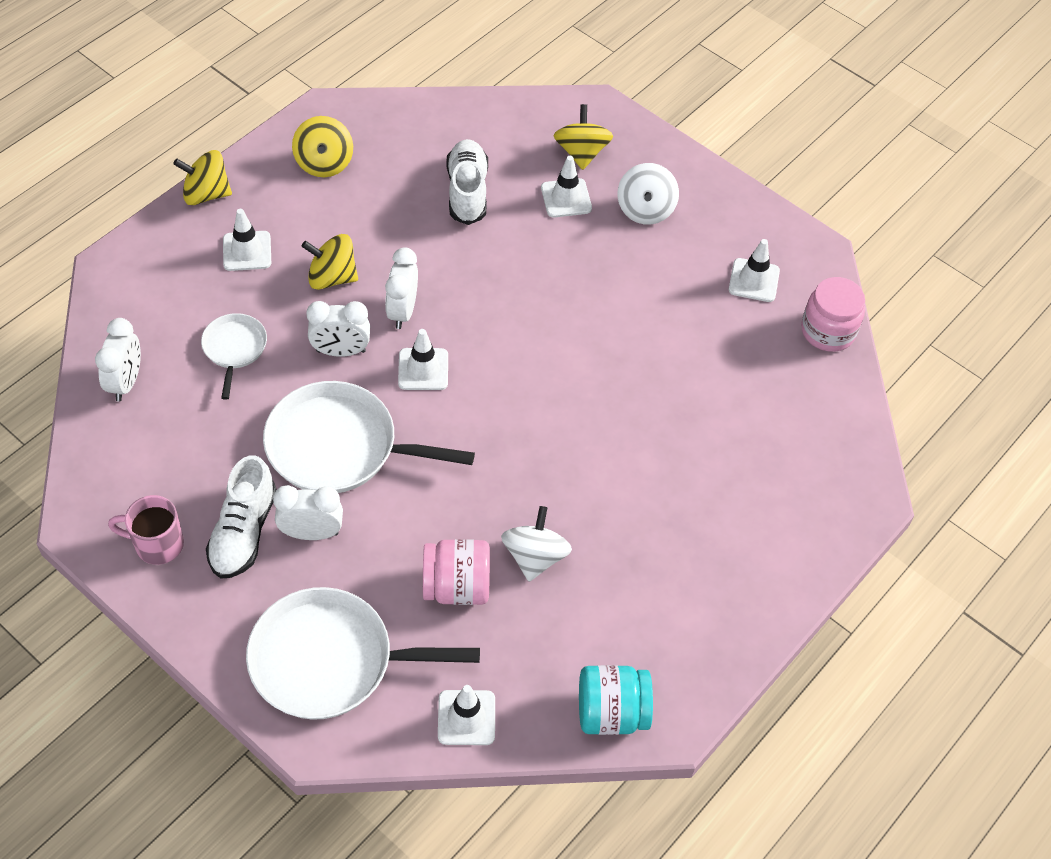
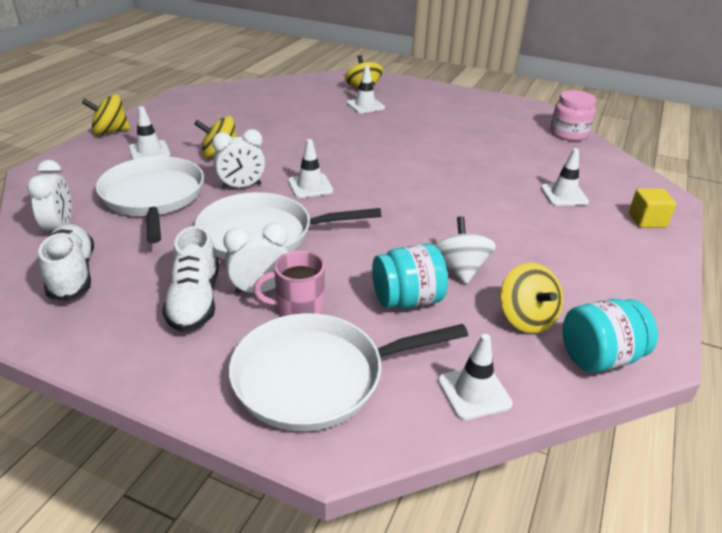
camera: 15 degrees left, 20 degrees down
pink mug [108,495,184,565] -> pink mug moved to [253,251,325,316]
white pan [201,313,267,400] -> white pan [96,156,204,243], size x1.91
yellow spinning top [292,116,353,177] -> yellow spinning top moved to [500,263,563,333]
white clock [385,247,418,329] -> none
pink jar [423,539,490,605] -> turquoise jar [372,243,448,309]
white shoe [446,139,488,225] -> white shoe moved to [38,224,94,301]
white spinning top [617,163,679,225] -> none
white traffic cone [729,239,780,302] -> white traffic cone moved to [541,148,589,206]
none -> yellow cube [629,189,676,228]

